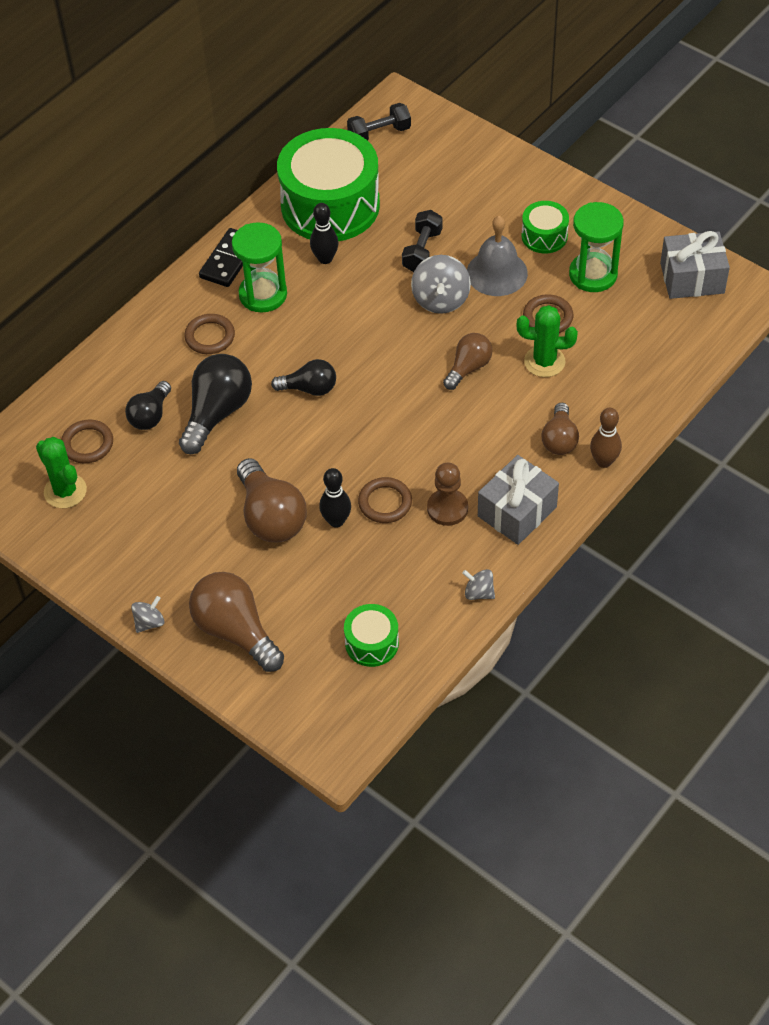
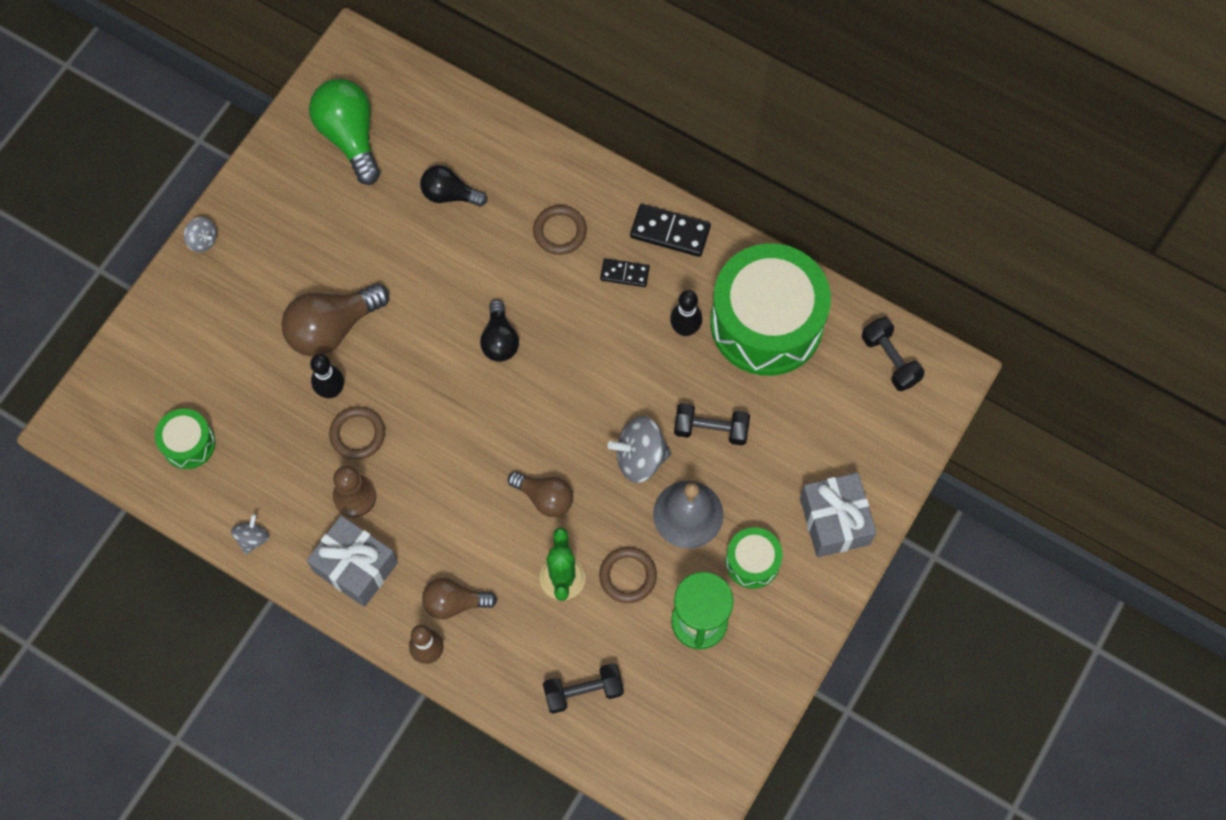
camera: 80 degrees right, 15 degrees up
green cactus [36,437,87,508] -> green light bulb [309,79,380,185]
brown ring [61,420,113,464] -> none
black light bulb [179,354,252,454] -> none
brown light bulb [189,572,284,672] -> none
green hourglass [232,222,287,313] -> black domino [600,258,650,287]
grey gift [660,231,730,299] -> grey gift moved to [800,473,876,557]
none -> black dumbbell [543,663,624,714]

